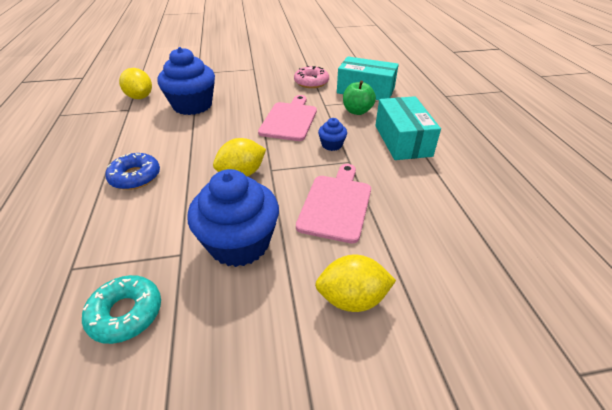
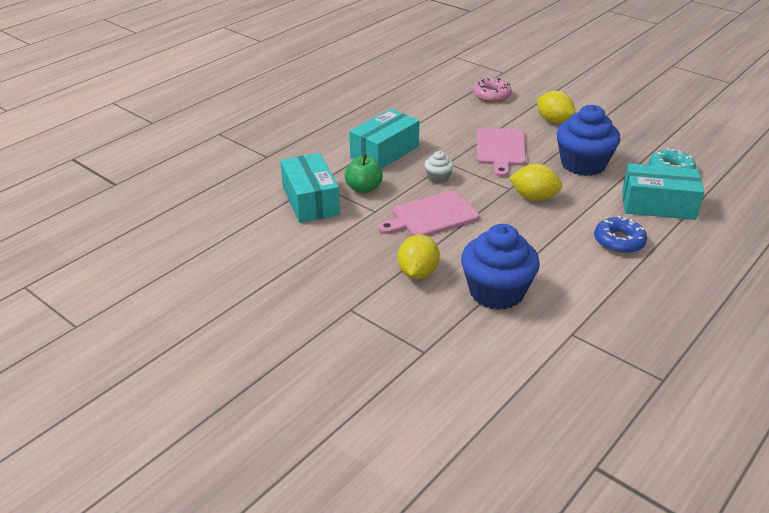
camera: 130 degrees left, 5 degrees down
yellow lemon [119,68,152,99] -> yellow lemon moved to [398,234,440,279]
pink donut [294,66,329,88] -> pink donut moved to [473,78,512,102]
pink cutting board [296,164,371,243] -> pink cutting board turned 60 degrees counterclockwise [476,128,526,177]
blue cupcake [318,118,347,151] -> white cupcake [425,151,454,184]
none -> turquoise box [622,163,704,220]

